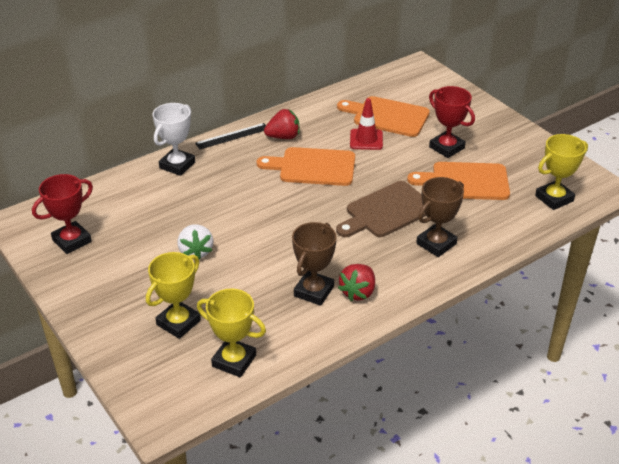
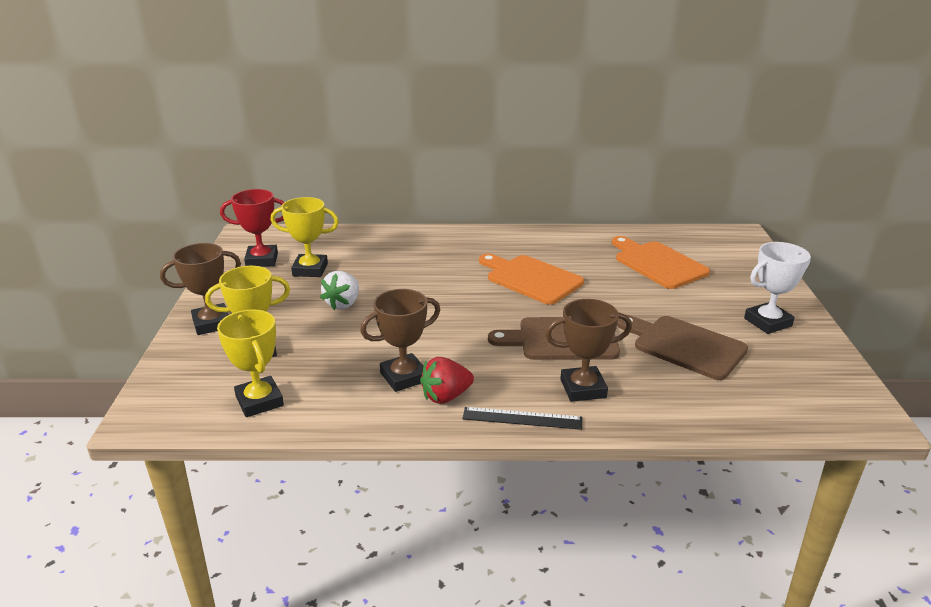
camera: 35 degrees right, 10 degrees down
white trophy [152,103,195,176] -> white trophy moved to [744,242,811,334]
black ruler [195,123,266,149] -> black ruler moved to [462,407,582,430]
red strawberry [264,109,300,139] -> none
red traffic cone [350,98,383,150] -> none
orange cutting board [407,162,510,200] -> brown cutting board [617,315,748,380]
red trophy [429,86,475,158] -> none
yellow trophy [535,134,588,210] -> yellow trophy moved to [271,197,339,277]
none -> brown trophy [160,243,241,335]

